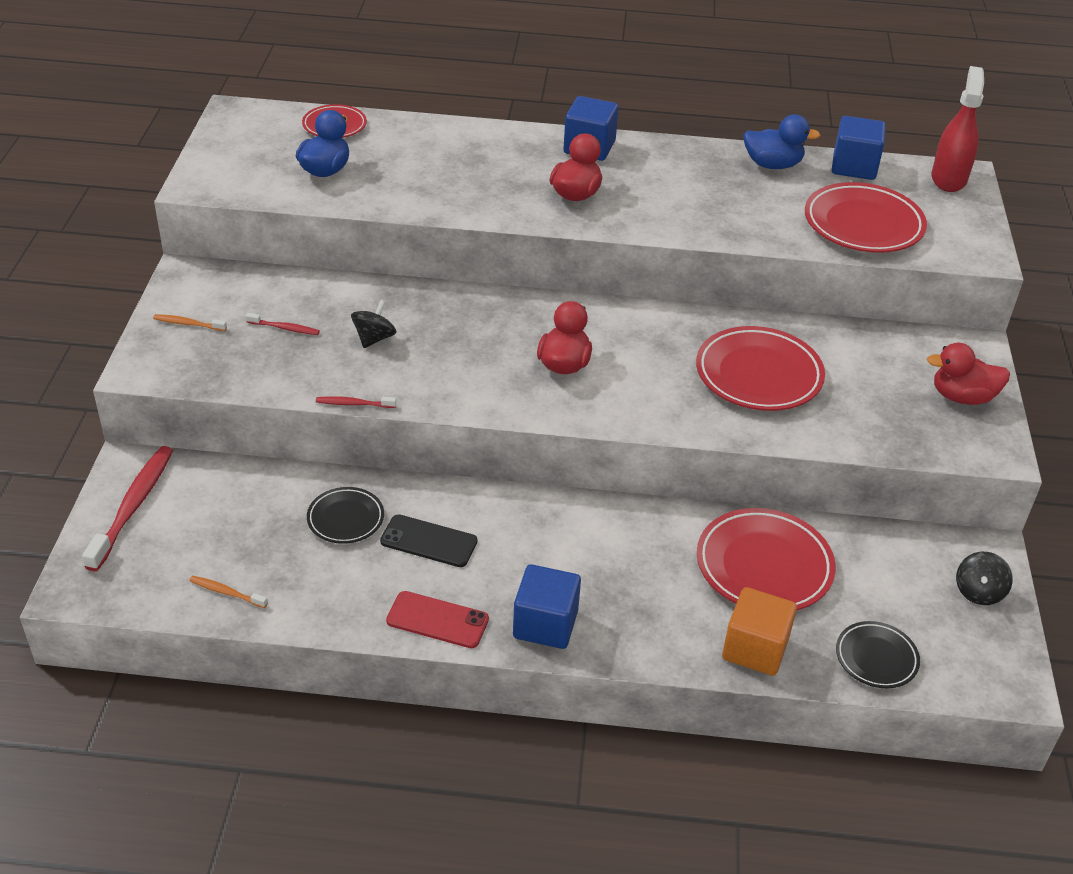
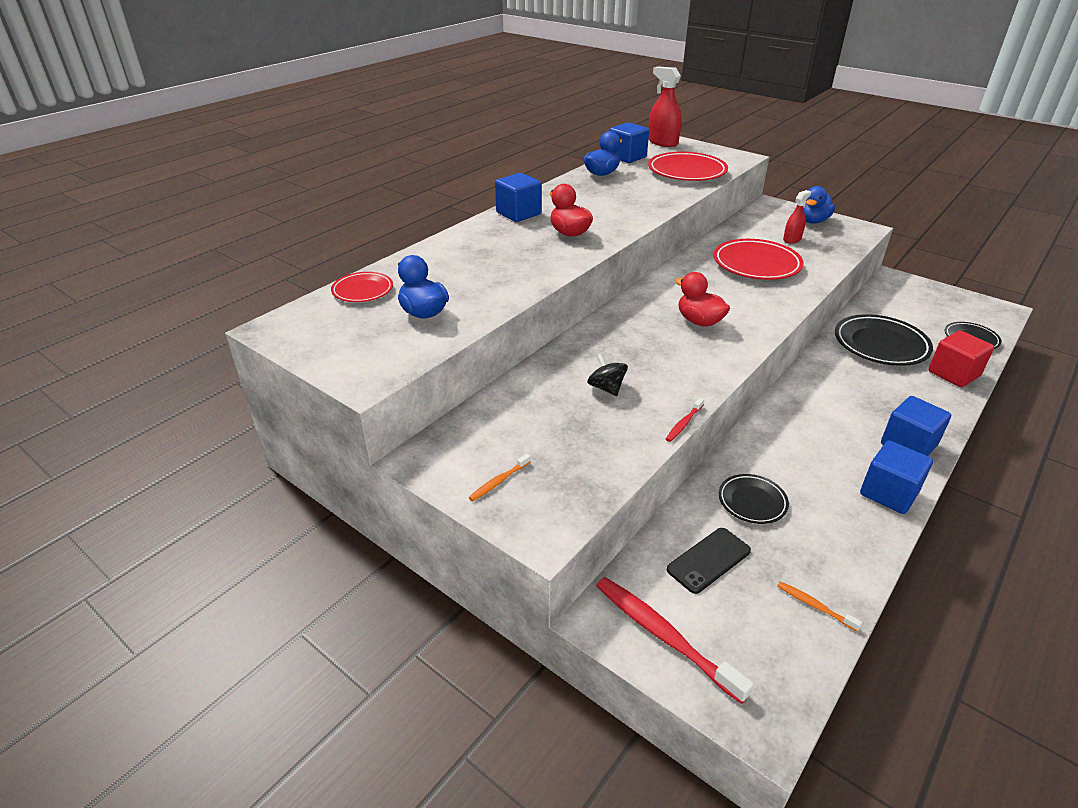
camera: 55 degrees left, 5 degrees down
orange toothbrush [190,576,268,608] -> orange toothbrush turned 75 degrees clockwise [777,581,862,631]
red toothbrush [246,313,320,335] -> none
black phone [380,514,477,567] -> black phone moved to [667,528,751,594]
red phone [386,591,489,648] -> blue cube [860,440,933,514]
red plate [697,508,836,610] -> black plate [835,314,933,366]
orange cube [722,587,797,676] -> red cube [928,330,994,387]
red duck [927,343,1010,405] -> blue duck [803,186,835,224]
black spinning top [956,552,1013,605] -> none
none -> red spray bottle [783,190,811,244]

